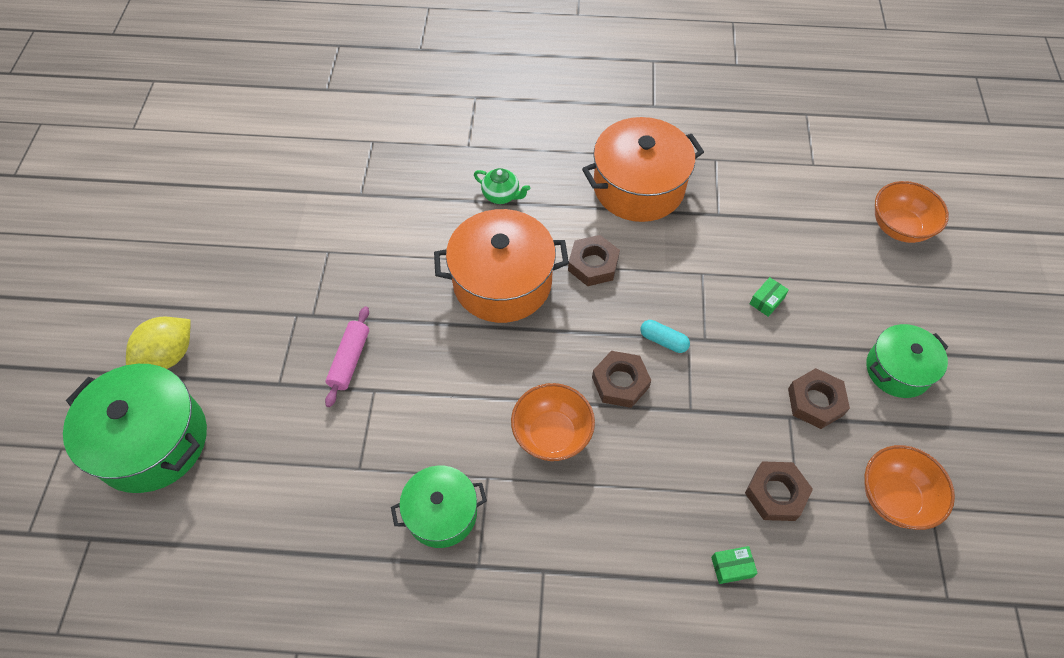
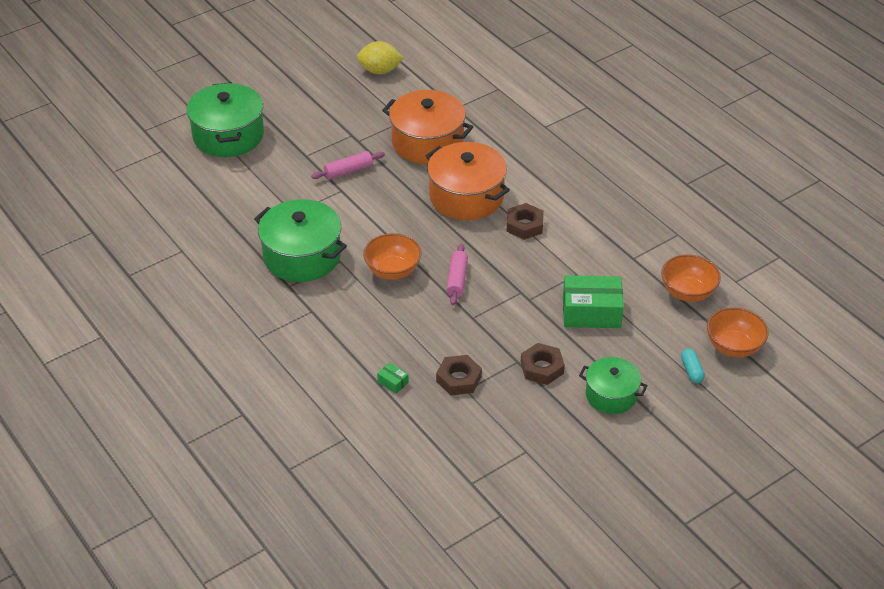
camera: 50 degrees right, 15 degrees down
yellow lemon [126,317,191,369] -> yellow lemon moved to [357,41,404,74]
green pot [391,465,487,548] -> green pot [254,199,347,282], size x1.64
green teapot [474,168,530,204] -> none
orange pot [582,117,704,222] -> orange pot moved to [382,90,473,164]
brown nut [592,351,651,408] -> pink rolling pin [446,244,468,305]
turquoise capsule [640,320,690,353] -> turquoise capsule moved to [681,349,705,383]
green box [750,277,789,317] -> green box [563,275,624,328], size x2.38
orange bowl [864,445,955,530] -> orange bowl moved to [661,254,721,302]

